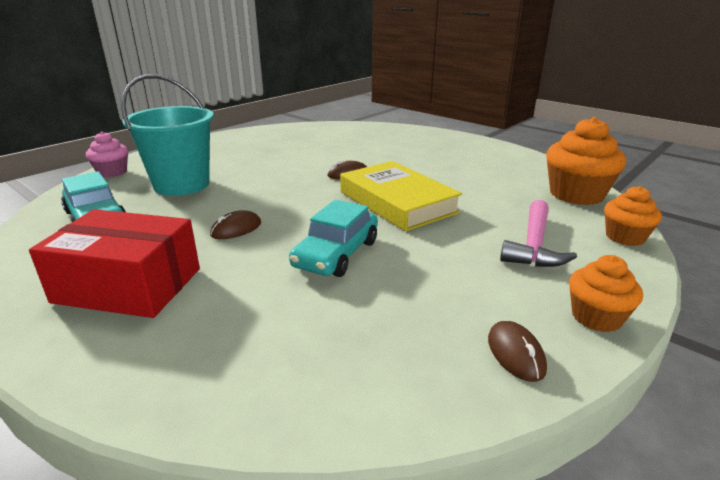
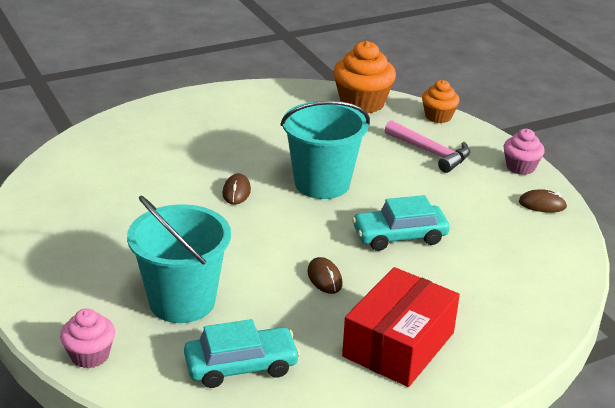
camera: 70 degrees left, 5 degrees up
turquoise car [289,200,378,277] -> turquoise car turned 120 degrees clockwise [352,195,450,251]
yellow book [340,161,462,231] -> turquoise bucket [280,101,370,199]
orange cupcake [569,255,643,332] -> pink cupcake [503,129,545,175]

